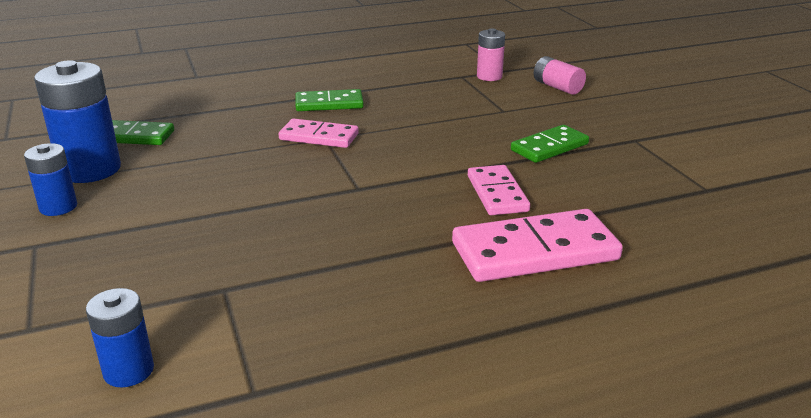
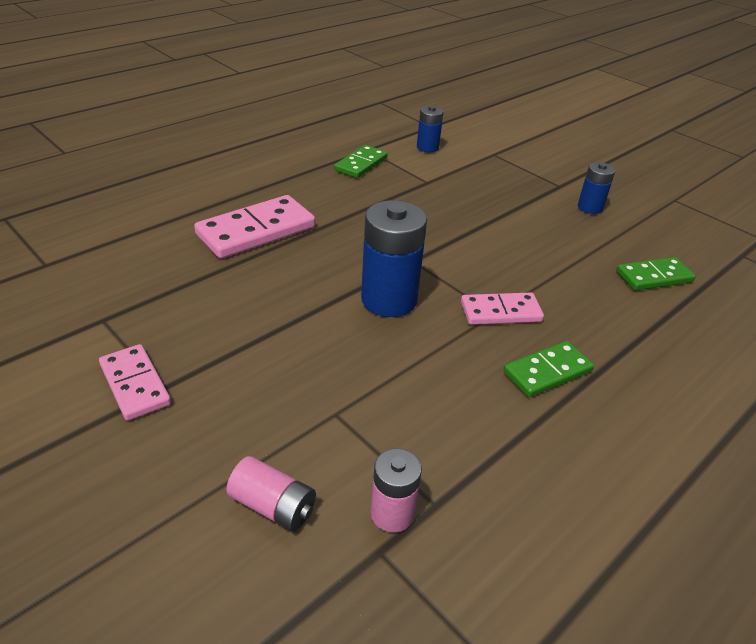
camera: 155 degrees right, 10 degrees up
blue battery [34,60,121,183] -> blue battery moved to [361,200,427,317]
pink domino [468,165,530,215] -> pink domino moved to [99,344,171,421]
green domino [511,125,589,163] -> green domino moved to [334,145,388,178]

